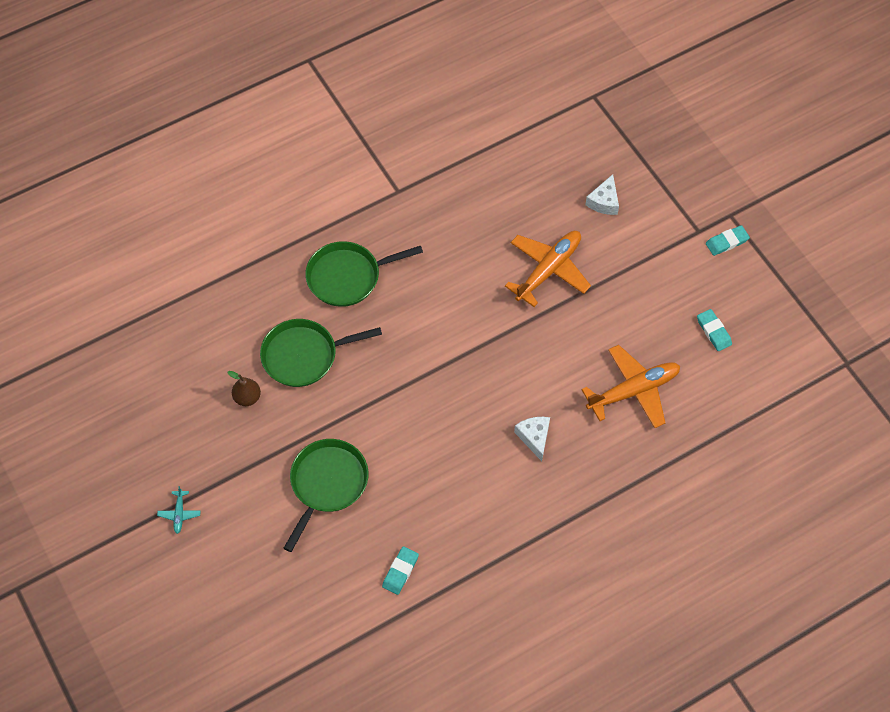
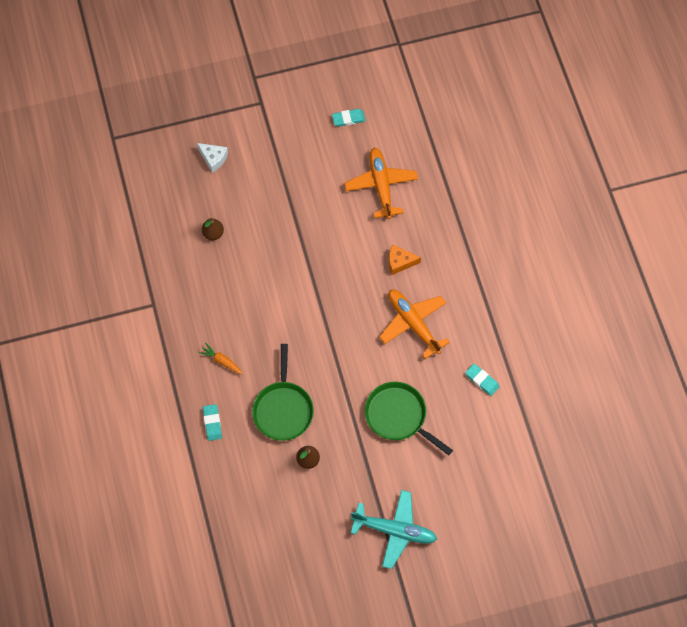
camera: 75 degrees left, 5 degrees up
turquoise plane [157,486,201,534] -> turquoise plane [351,490,437,569], size x2.34
green pan [305,241,423,307] -> orange carrot [198,343,243,375]
orange plane [505,231,591,307] -> orange plane moved to [379,289,450,359]
white cheese [514,417,550,461] -> orange cheese [389,244,421,275]
turquoise eraser [706,225,750,256] -> turquoise eraser moved to [203,404,222,441]
none -> brown pear [202,218,224,240]

